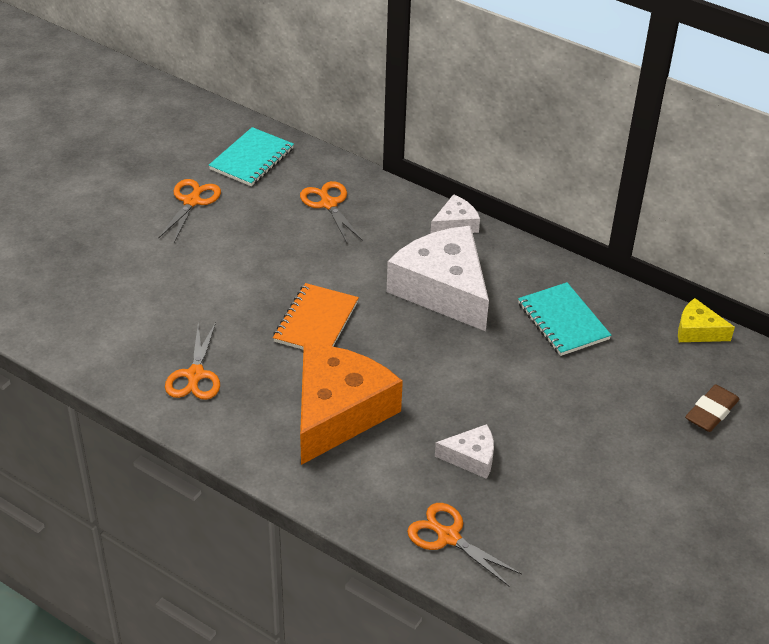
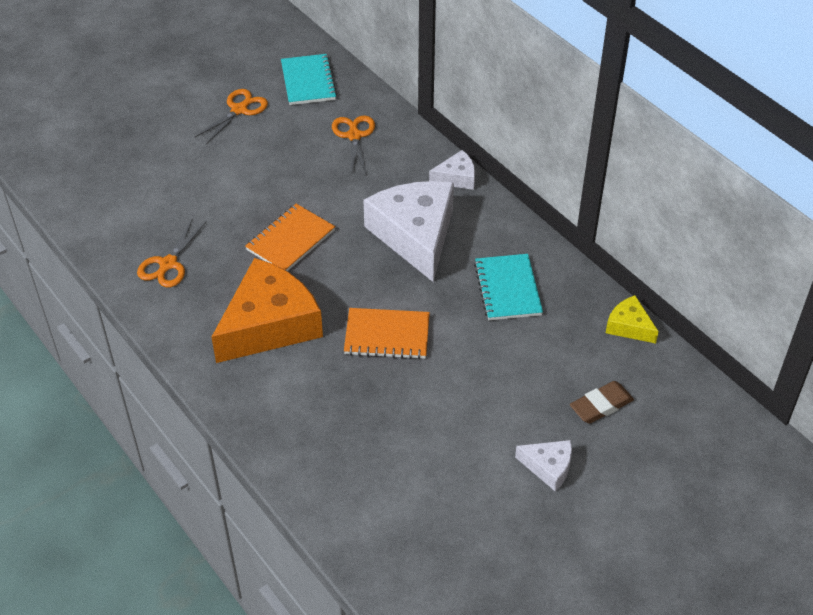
camera: 20 degrees right, 5 degrees up
turquoise notebook [209,127,294,186] -> turquoise notebook turned 60 degrees counterclockwise [281,54,337,105]
orange scissors [407,503,522,587] -> none
white cheese [435,424,494,479] -> white cheese moved to [515,440,572,492]
none -> orange notebook [344,308,430,359]

